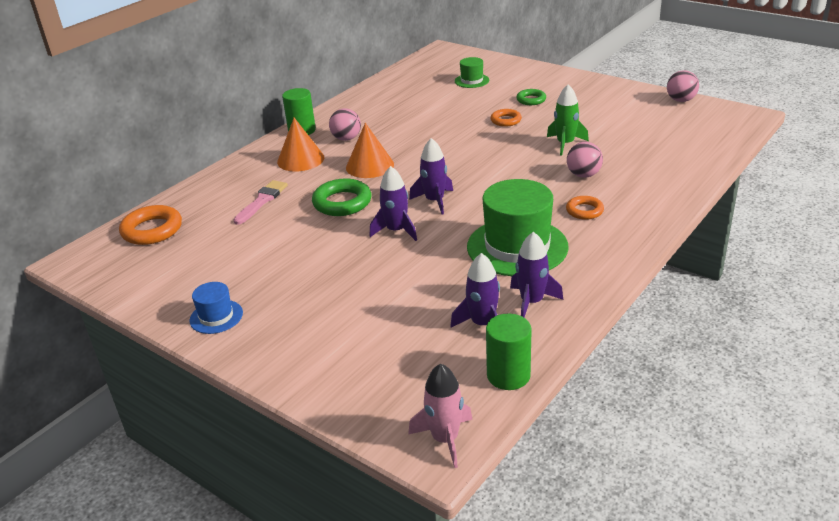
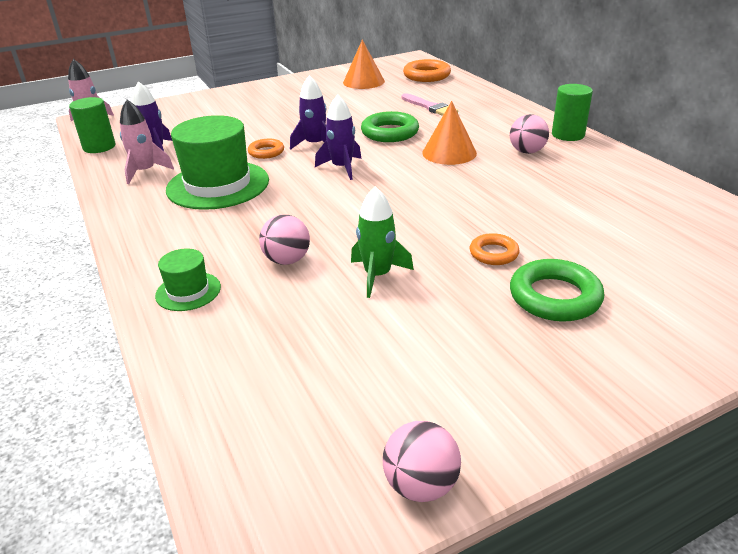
camera: 115 degrees right, 0 degrees up
blue hat [189,282,243,334] -> none
orange cone [277,118,324,171] -> orange cone moved to [343,40,385,89]
green hat [455,57,489,88] -> green hat moved to [155,248,221,311]
purple rocket [510,232,563,318] -> pink rocket [120,100,174,184]
green ring [516,89,546,105] -> green ring [510,259,604,322], size x1.67
orange ring [566,196,604,220] -> orange ring moved to [248,139,284,159]

